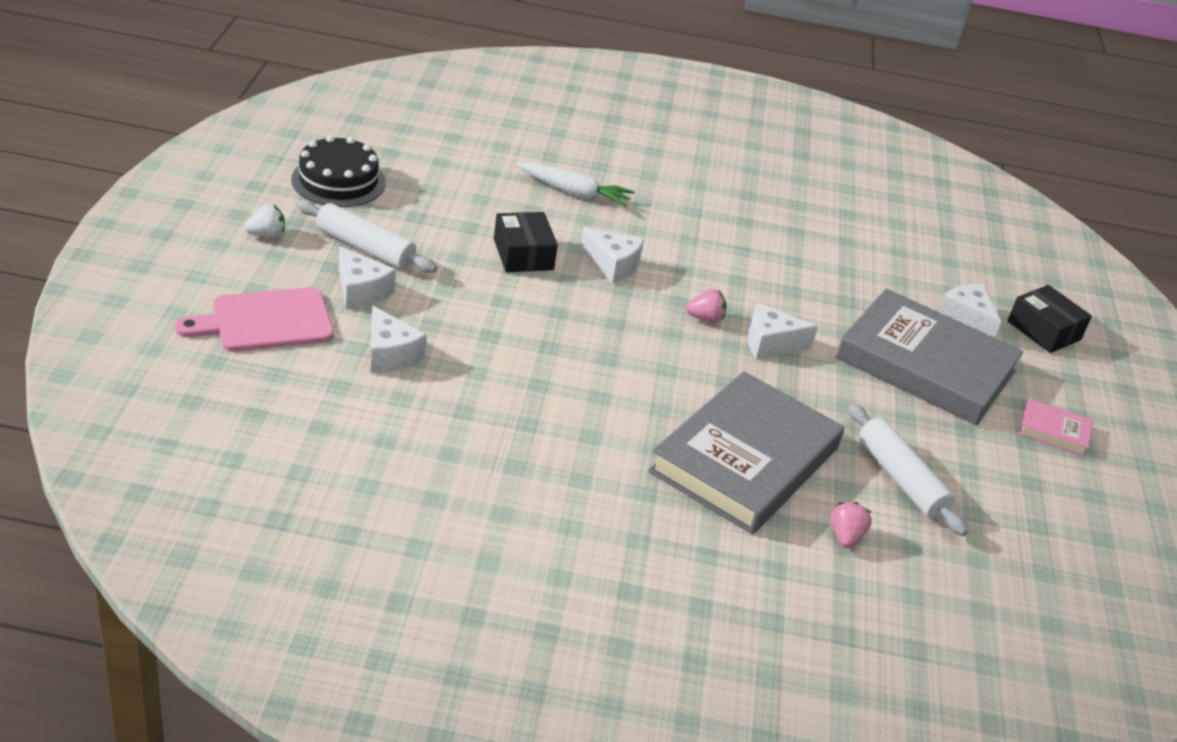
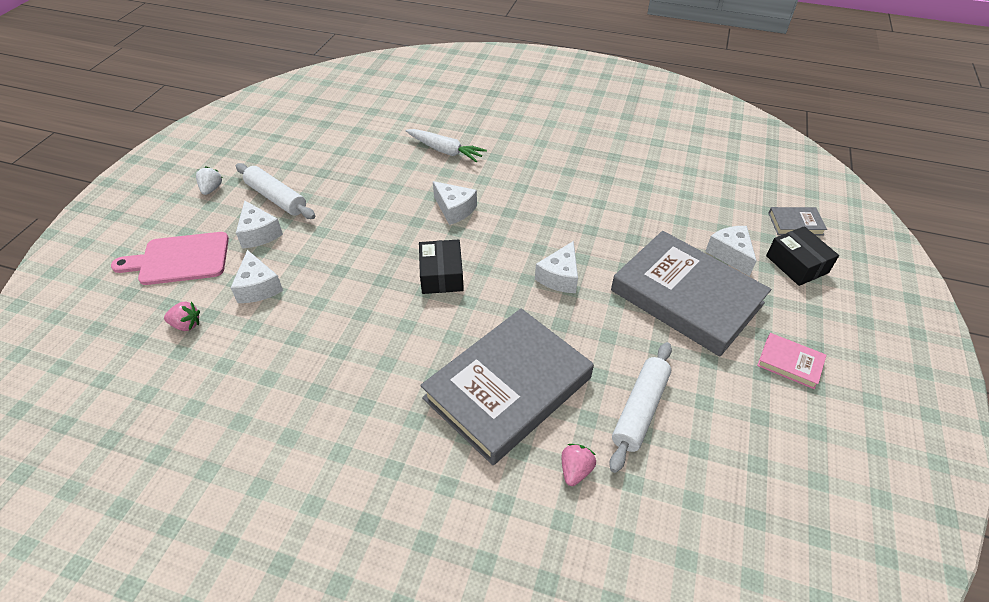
camera: 15 degrees right, 10 degrees up
white strawberry [244,204,285,238] -> white strawberry turned 75 degrees counterclockwise [196,166,222,195]
black cake [291,135,386,207] -> none
black box [494,212,558,272] -> black box moved to [419,239,464,294]
pink strawberry [686,289,727,323] -> pink strawberry moved to [164,301,200,331]
white cheese [748,303,818,359] -> white cheese turned 75 degrees counterclockwise [535,241,578,293]
white rolling pin [848,403,968,536] -> white rolling pin turned 45 degrees clockwise [609,342,672,473]
none -> grey book [768,207,827,235]

